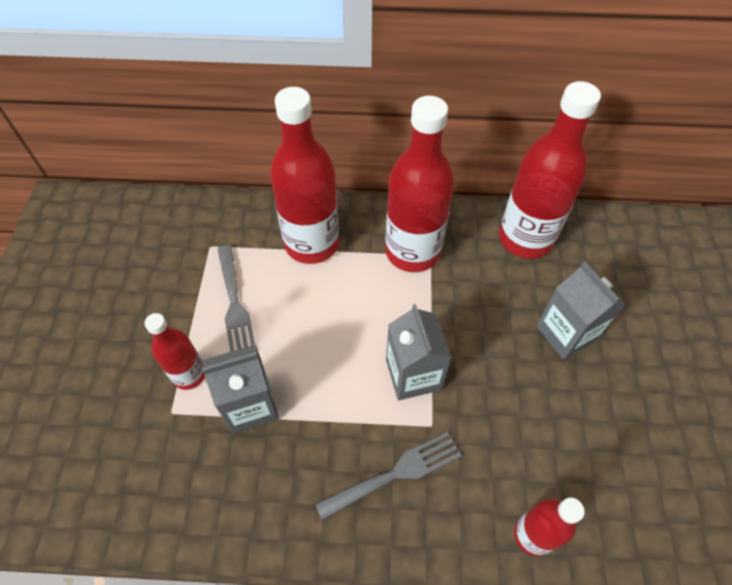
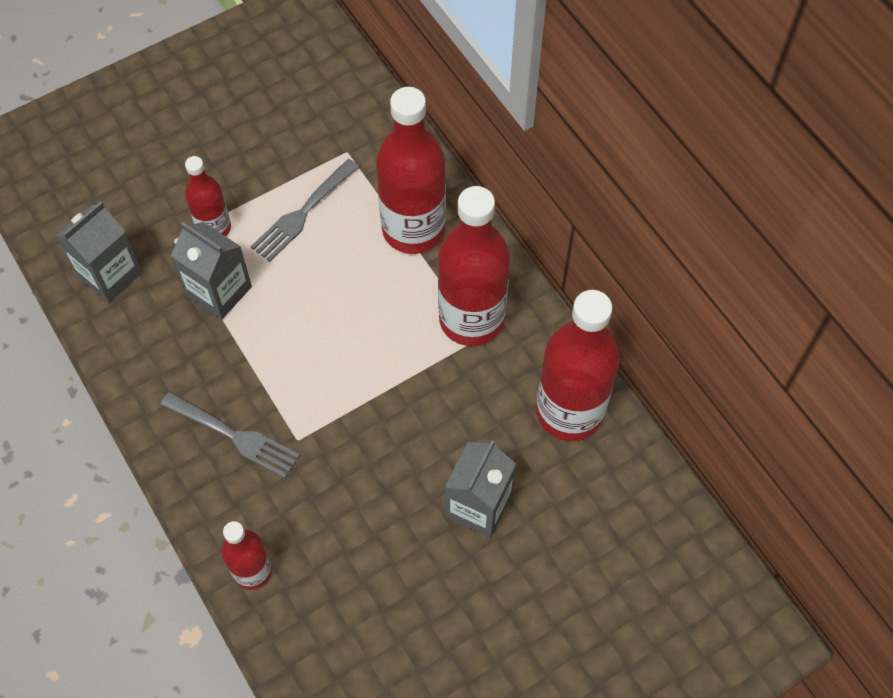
camera: 55 degrees right, 5 degrees up
grey carton [386,304,452,400] -> grey carton moved to [56,201,143,303]

